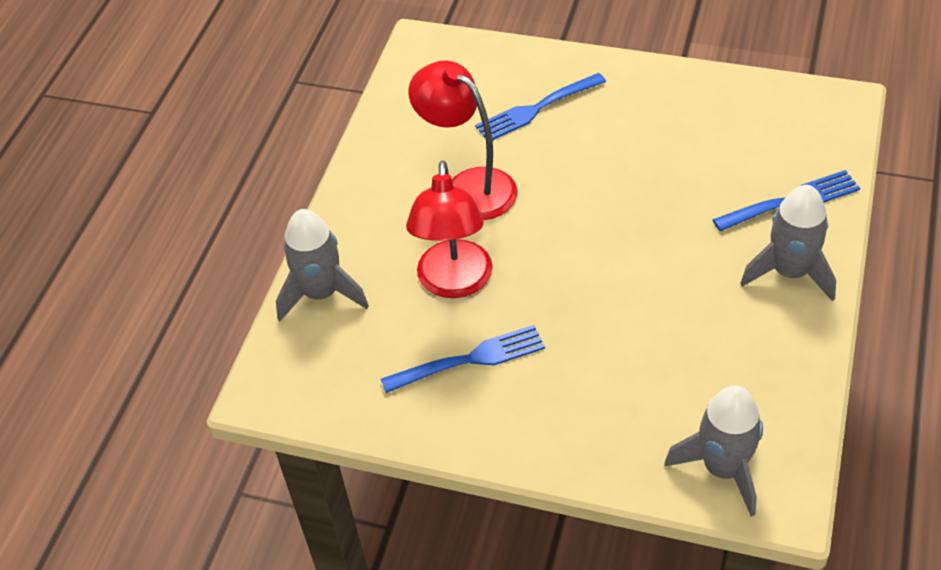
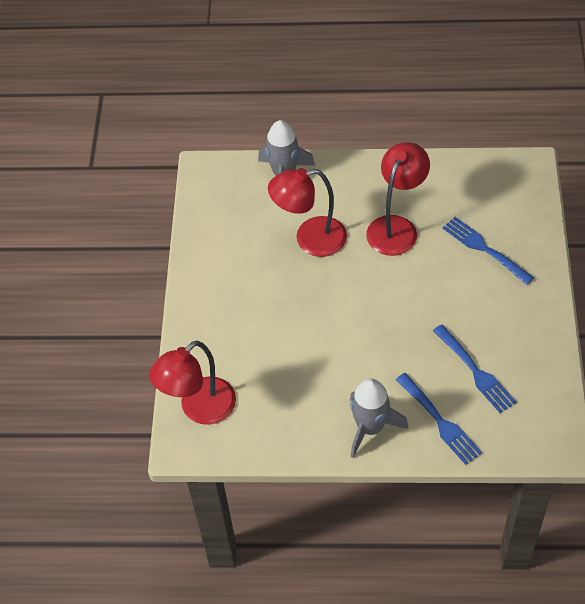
camera: 75 degrees right, 5 degrees up
blue fork [381,325,545,393] -> blue fork moved to [433,325,516,413]
grey rocket [664,386,763,517] -> red lamp [149,341,236,425]

